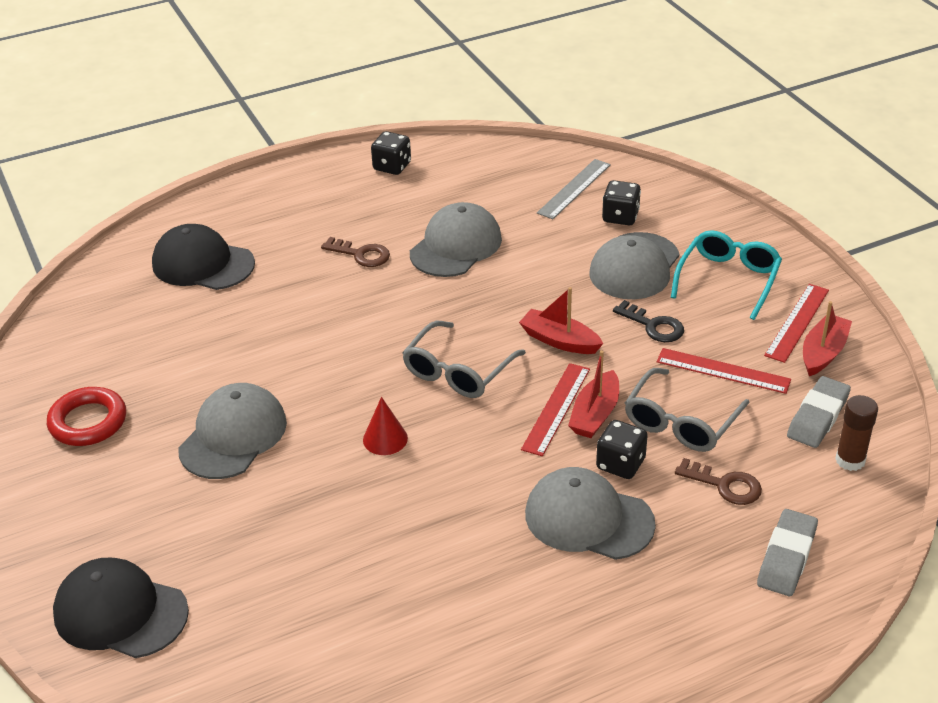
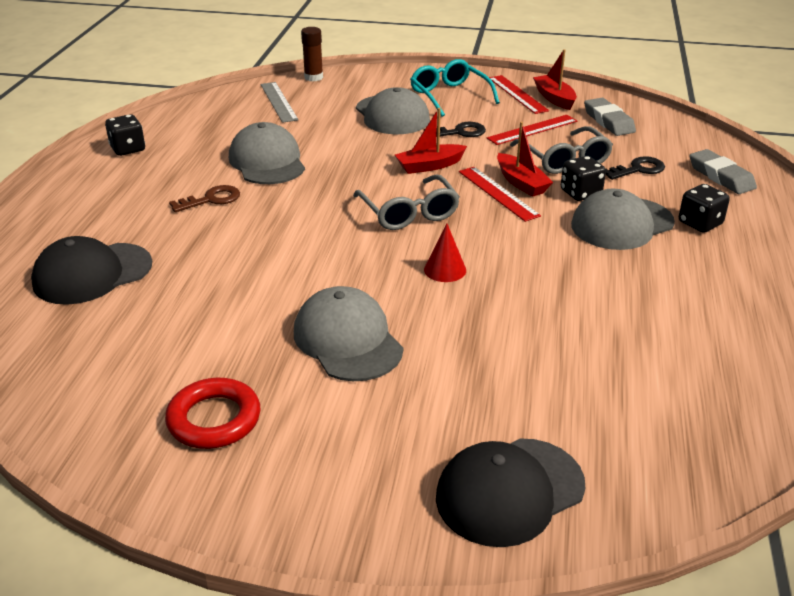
camera: 55 degrees left, 5 degrees down
black dice [602,180,641,225] -> black dice moved to [679,184,730,233]
brown key [675,458,762,505] -> black key [606,156,665,180]
brown glue stick [835,395,878,471] -> brown glue stick moved to [301,27,323,81]

